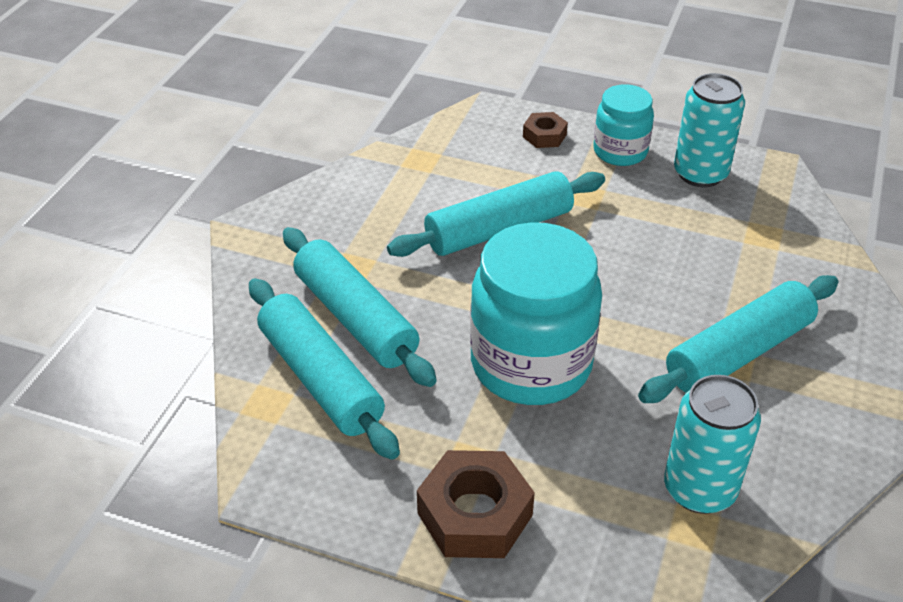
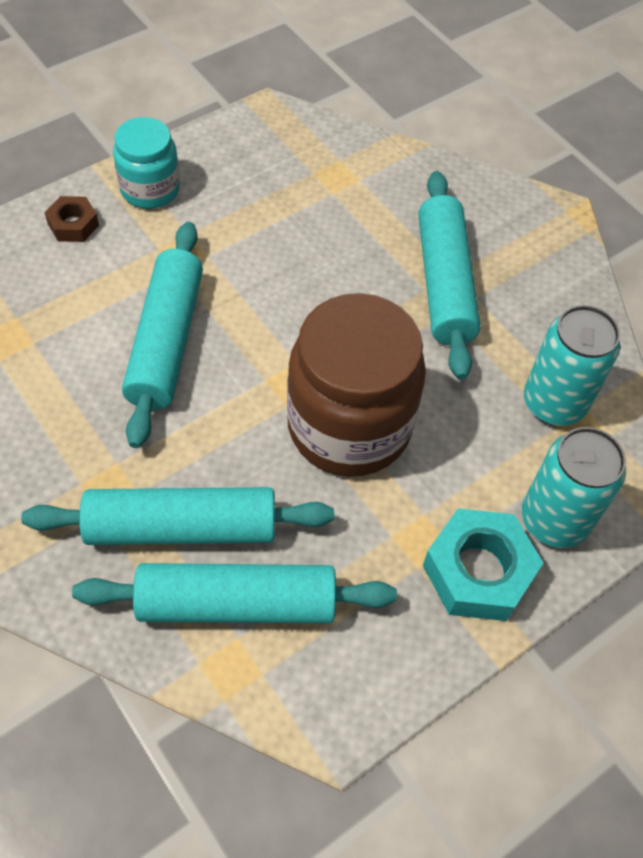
camera: 60 degrees left, 15 degrees up
brown nut [417,450,535,558] -> turquoise nut [423,508,543,621]
turquoise jar [470,222,602,405] -> brown jar [287,293,426,477]
turquoise can [674,73,745,187] -> turquoise can moved to [522,427,626,548]

